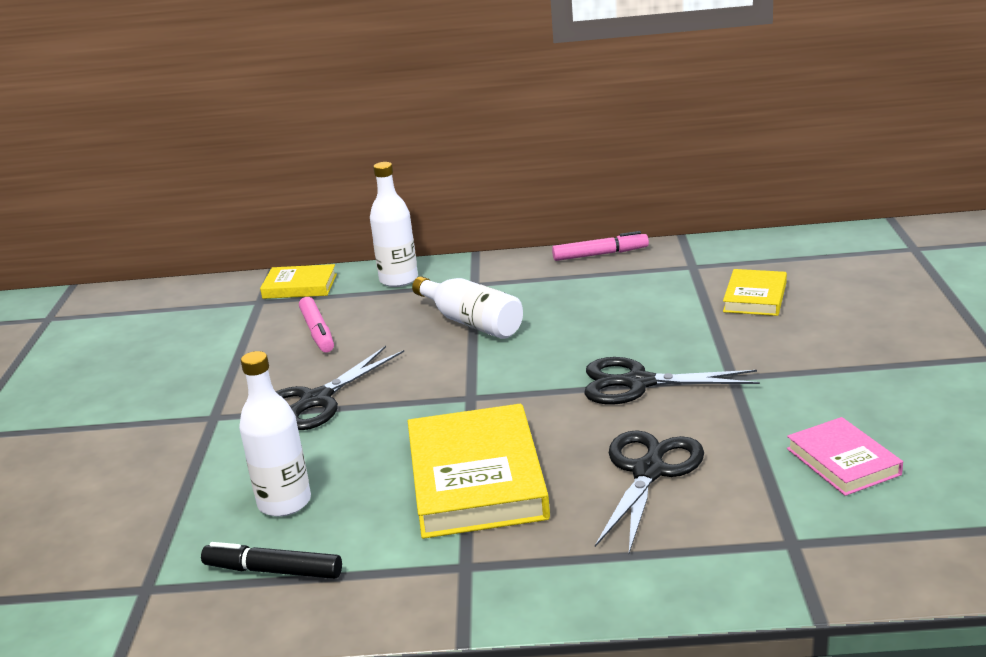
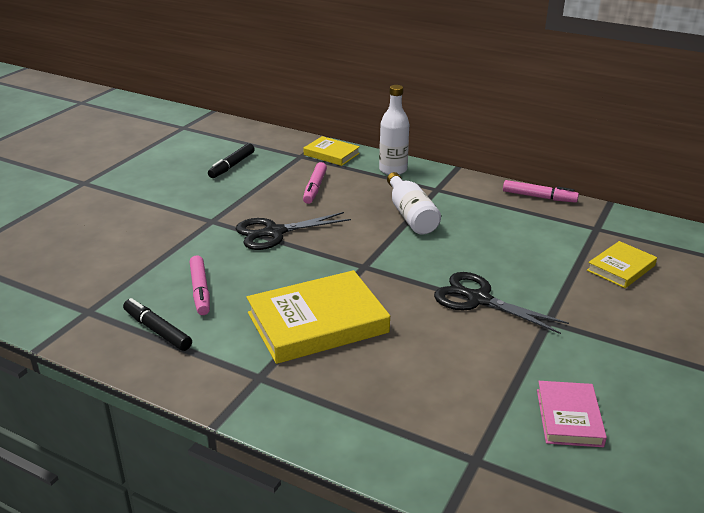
camera: 25 degrees right, 5 degrees up
white bottle [239,351,311,517] -> pink marker [190,255,210,315]
yellow book [408,404,550,539] -> yellow book turned 45 degrees clockwise [247,270,390,364]
black scissors [595,430,704,553] -> none
none -> black marker [208,143,255,178]

